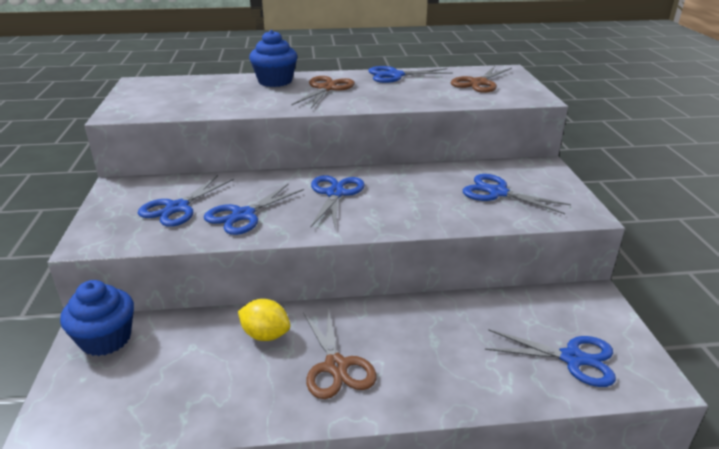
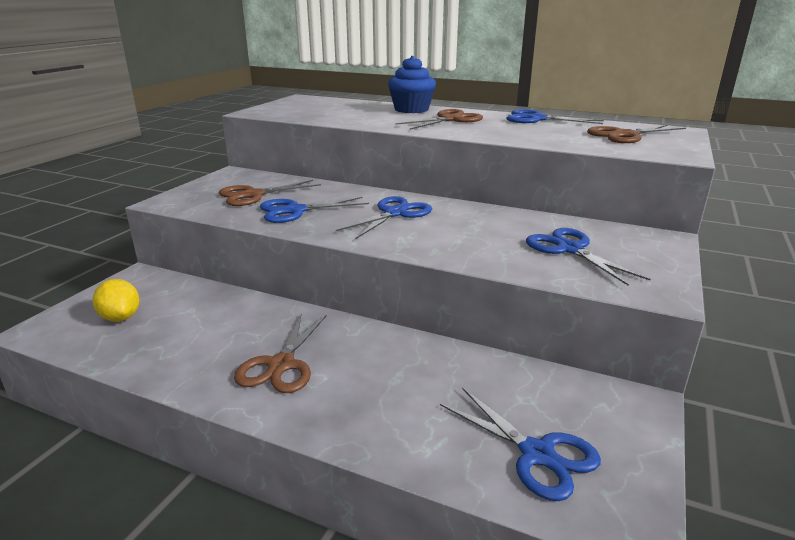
camera: 30 degrees right, 5 degrees down
blue cupcake [60,280,134,356] -> none
blue scissors [138,175,234,227] -> brown scissors [218,180,321,206]
yellow lemon [238,299,290,341] -> yellow lemon moved to [93,279,139,322]

